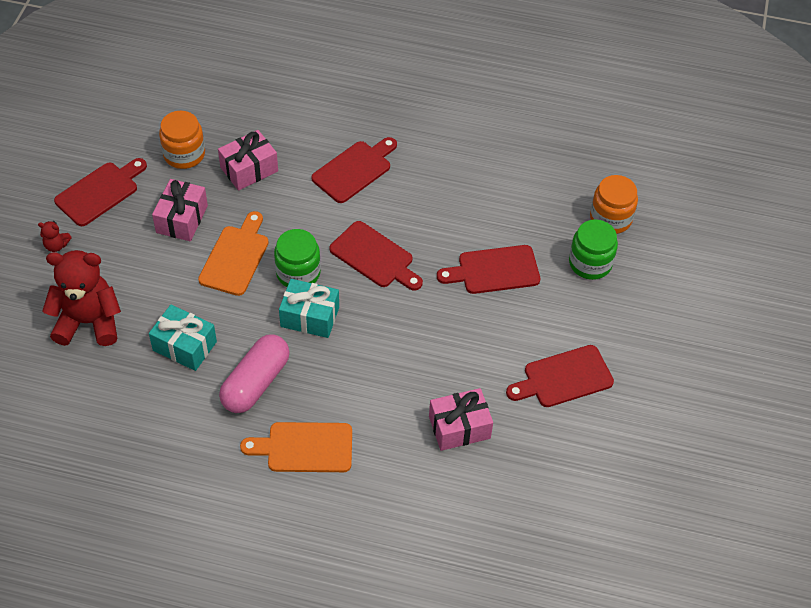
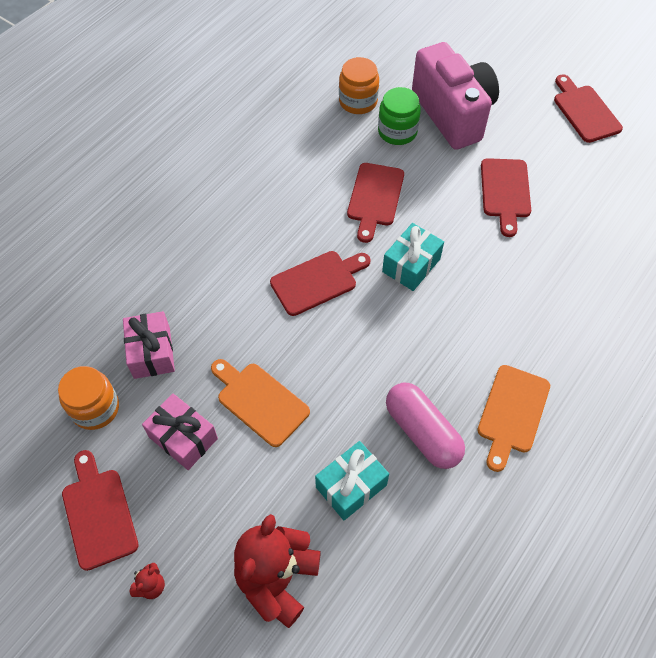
camera: 65 degrees left, 5 degrees up
green jar [274,229,321,287] -> none
turquoise gift [279,279,339,338] -> turquoise gift moved to [382,223,444,291]
red cutting board [311,137,397,203] -> red cutting board moved to [554,74,623,143]
pink gift [429,388,493,451] -> none
none -> pink camera [412,42,499,150]

